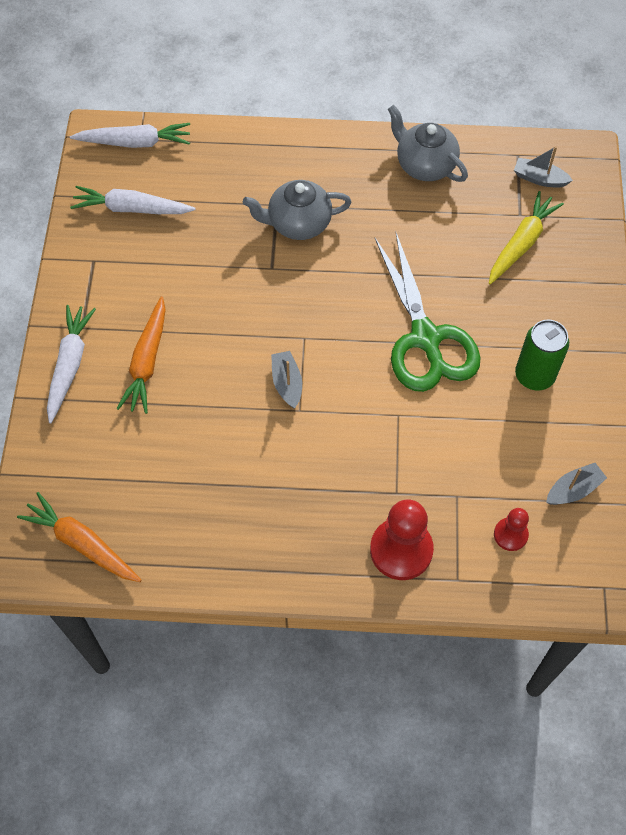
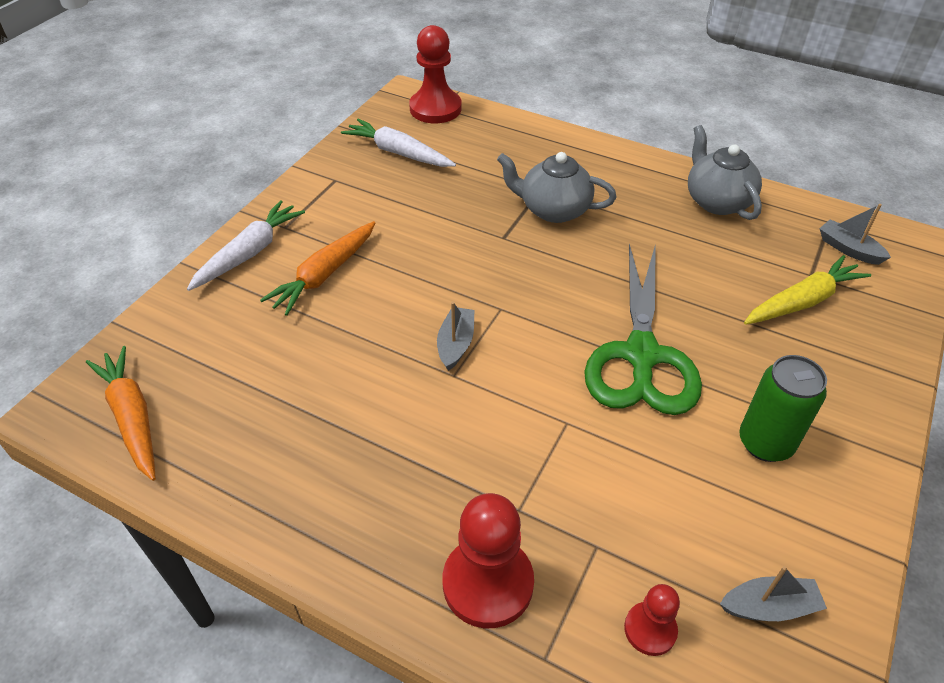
camera: 25 degrees right, 15 degrees down
white carrot [70,123,190,148] -> red pawn [409,25,462,123]

